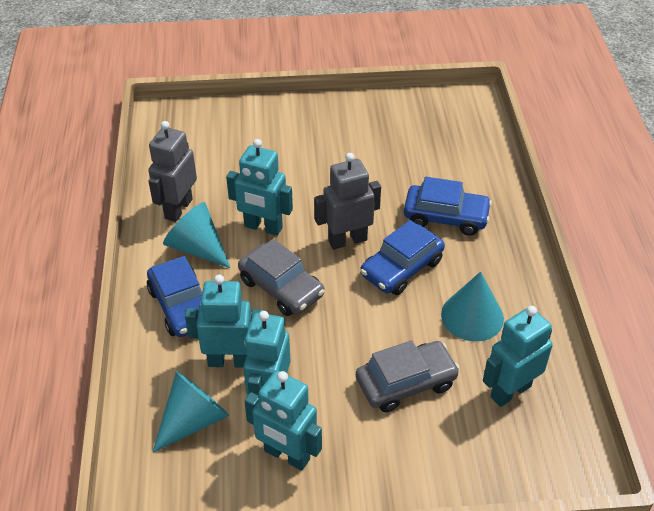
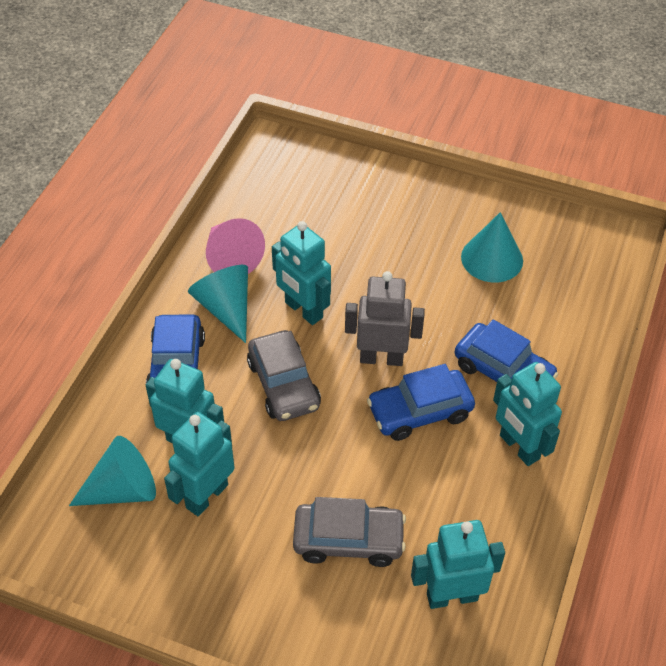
camera: 25 degrees right, 5 degrees up
grey robot [148,121,197,222] -> pink cone [206,218,265,274]
turquoise robot [244,371,322,471] -> turquoise robot moved to [493,362,562,466]
turquoise cone [441,271,504,341] -> turquoise cone moved to [461,212,523,282]

